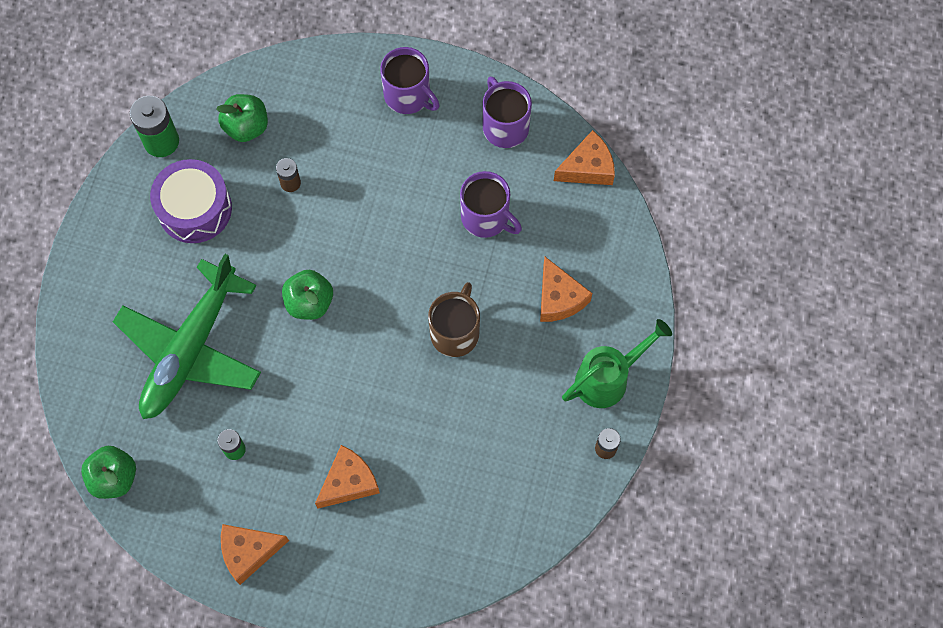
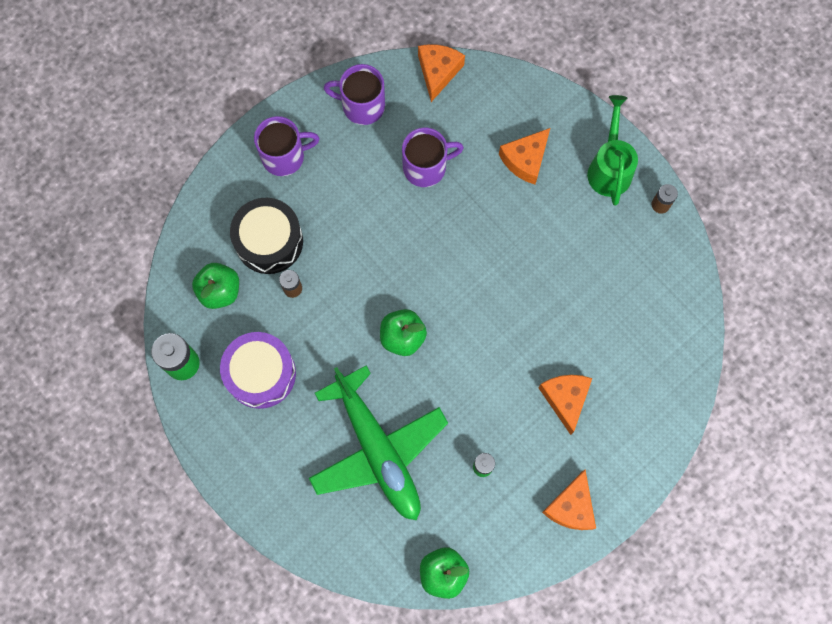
camera: 55 degrees left, 5 degrees up
brown mug [428,282,480,357] -> none
orange cheese [540,257,592,322] -> orange cheese turned 120 degrees clockwise [499,128,550,185]
none -> black drum [230,198,303,274]

